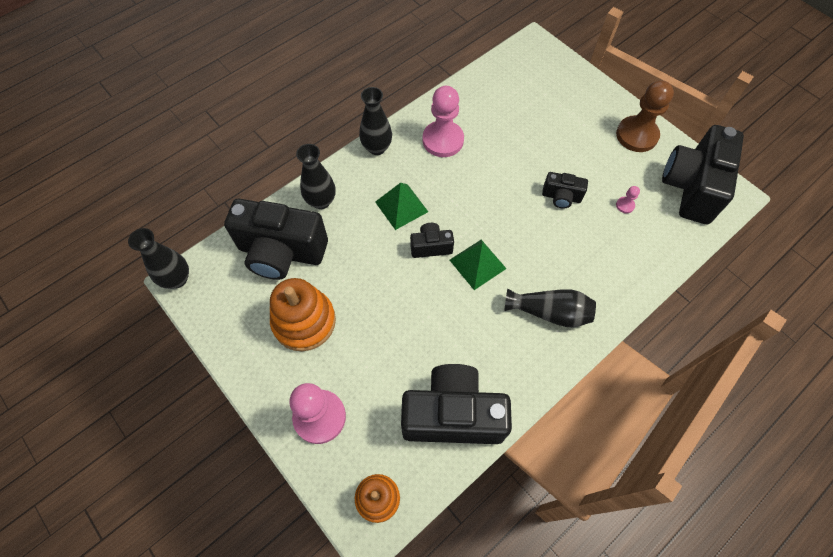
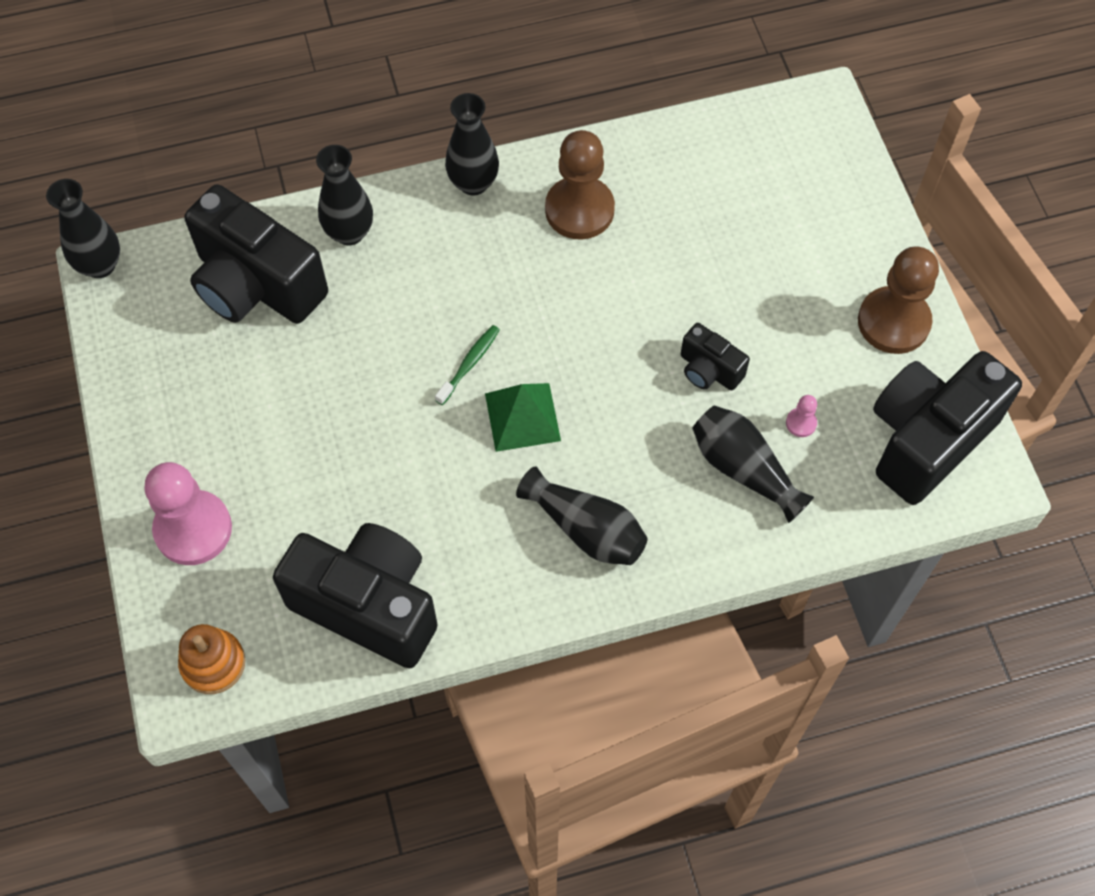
camera: 25 degrees right, 0 degrees up
orange stacking toy [270,278,336,351] -> none
green pyramid [375,183,428,230] -> none
black camera [410,223,454,258] -> green toothbrush [435,325,500,405]
pink pawn [423,86,464,157] -> brown pawn [545,130,615,240]
none -> black vase [692,405,814,523]

